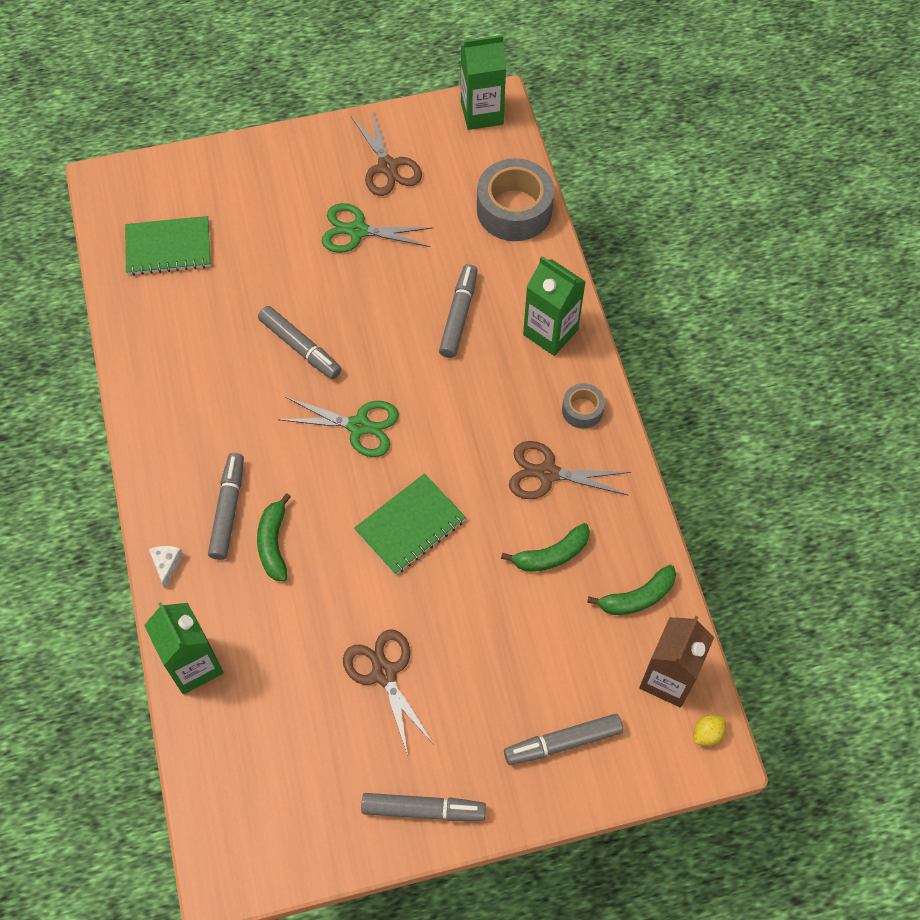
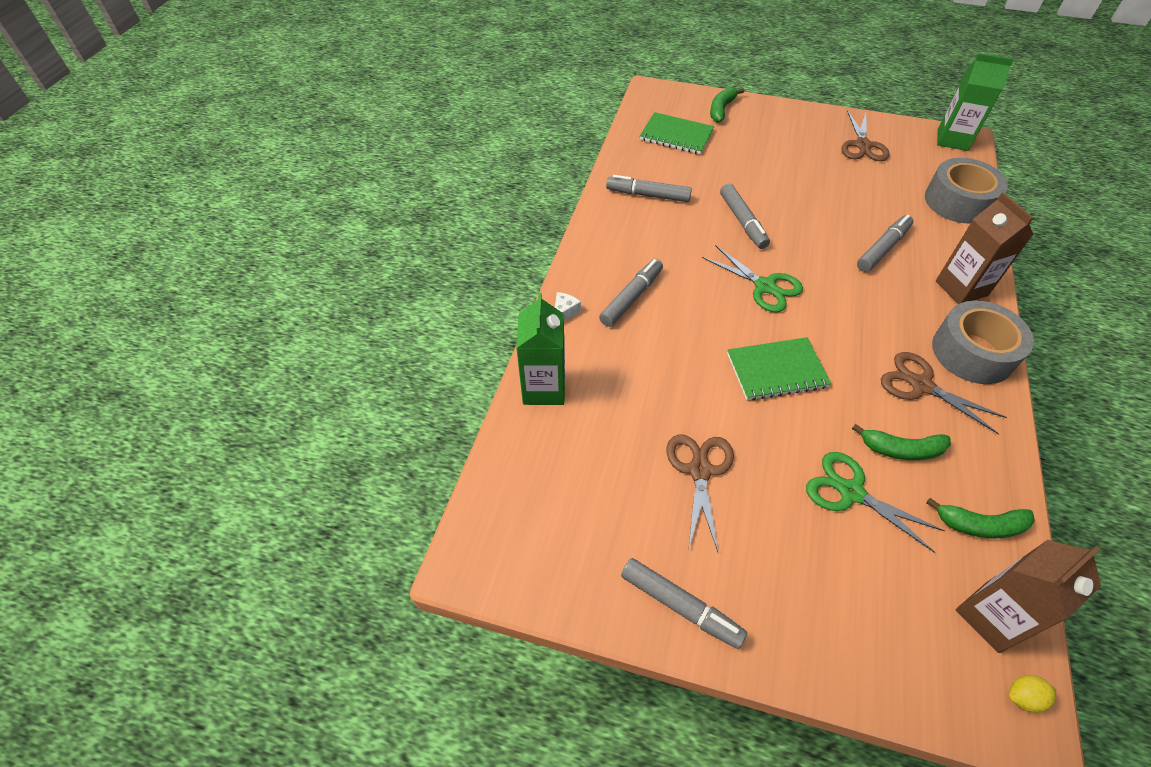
camera: 30 degrees right, 10 degrees down
green banana [257,493,291,582] -> green banana moved to [710,88,744,122]
green scissors [322,203,434,253] -> green scissors moved to [806,452,945,553]
grey marker [504,714,623,765] -> grey marker moved to [606,175,692,202]
green carton [523,256,586,356] -> brown carton [936,192,1033,304]
grey tape [562,383,605,429] -> grey tape [932,301,1034,384], size x1.98

